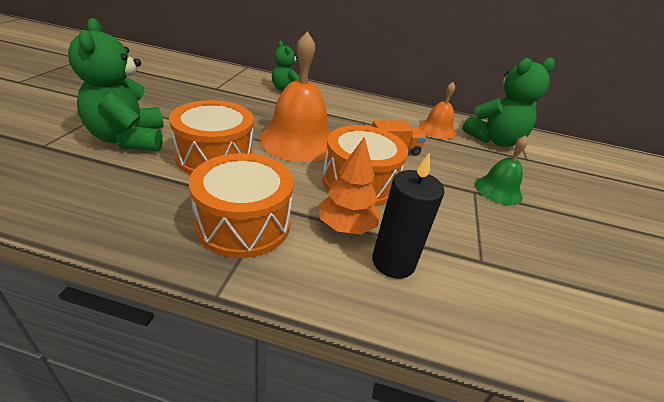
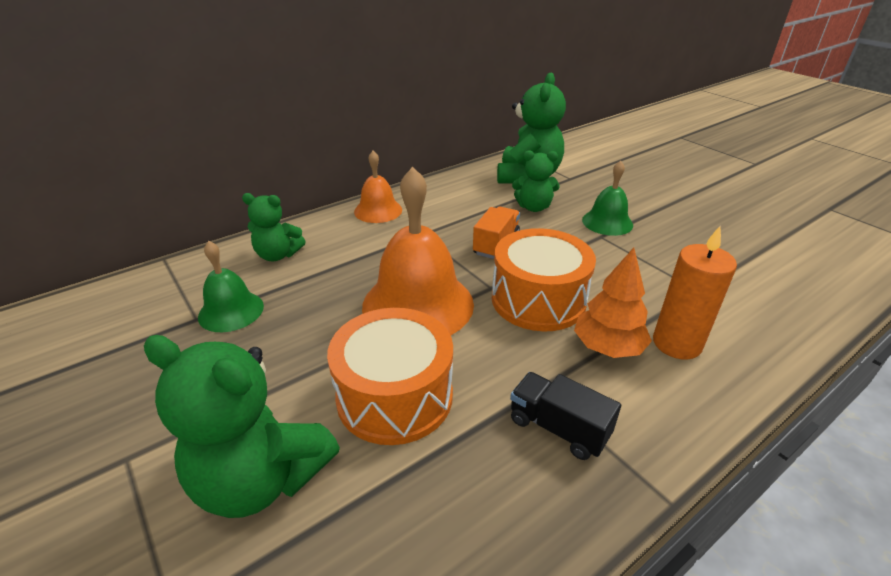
camera: 45 degrees left, 0 degrees up
orange drum [189,153,293,258] -> black truck [510,372,621,460]
black candle [372,153,445,279] -> orange candle [653,226,737,359]
orange bell [419,82,456,139] -> orange bell moved to [354,151,402,223]
none -> green bell [198,241,264,332]
none -> green teddy bear [512,150,560,212]

